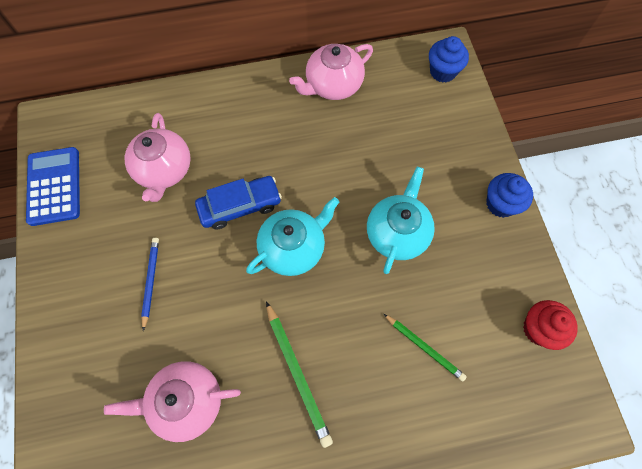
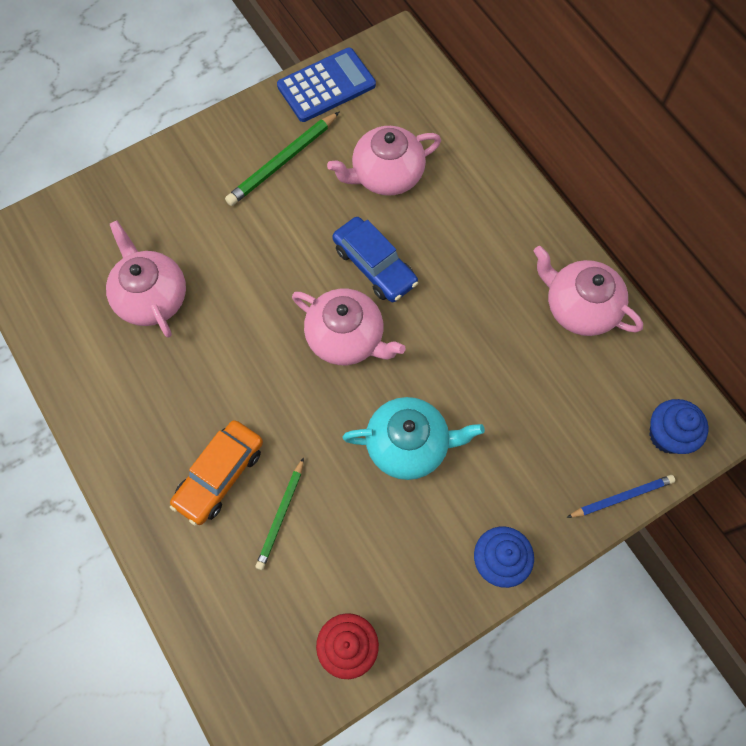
camera: 70 degrees right, 0 degrees up
blue pencil [141,238,159,331] -> blue pencil moved to [566,475,675,518]
turquoise teapot [246,197,339,276] -> pink teapot [292,289,406,365]
green pencil [266,301,333,448] -> green pencil moved to [225,112,339,206]
none -> orange car [170,420,263,525]

